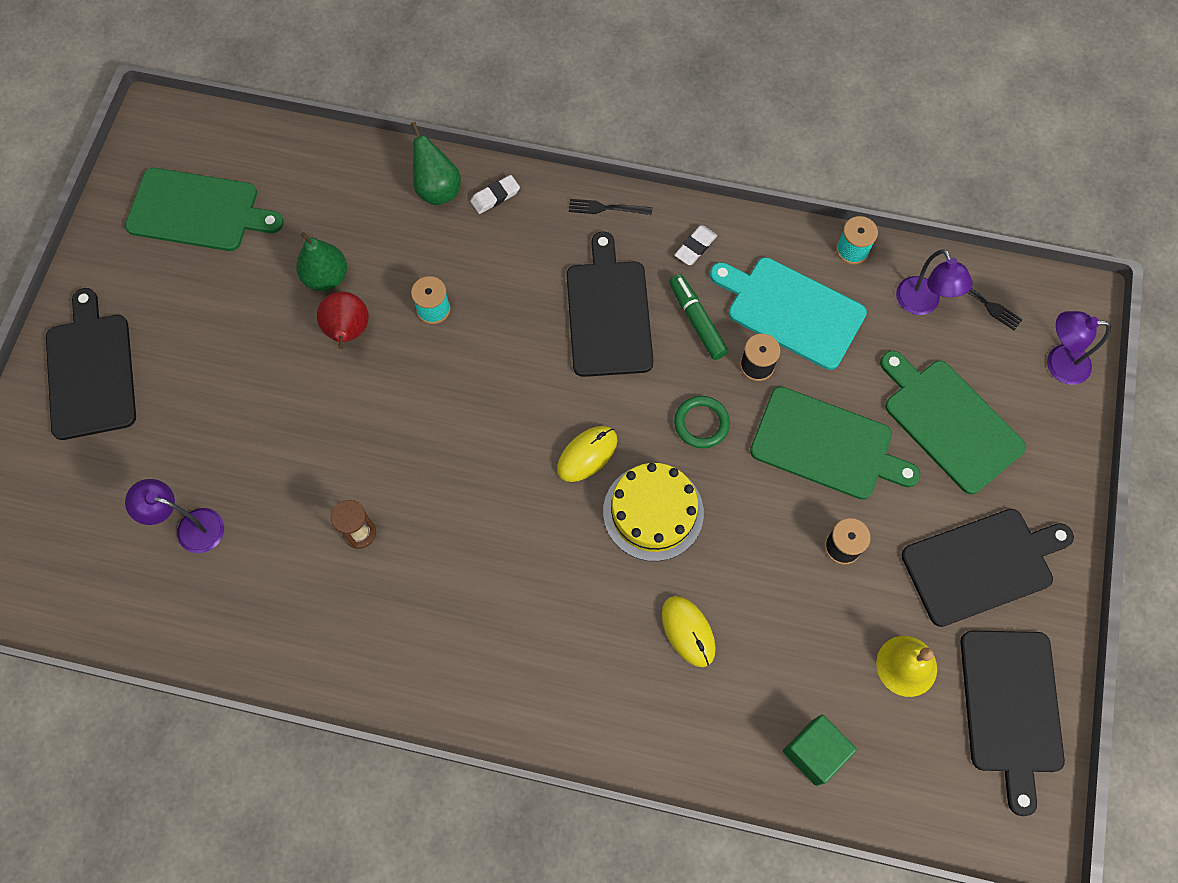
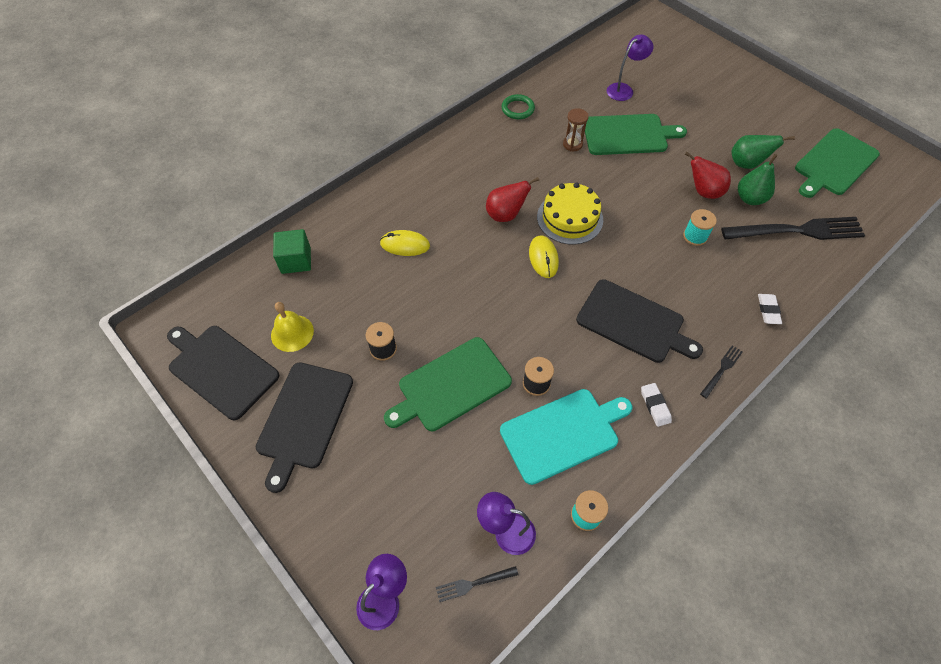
camera: 125 degrees right, 10 degrees down
black cutting board [46,288,136,440] -> none
green pear [411,122,461,205] -> green pear moved to [732,135,795,169]
yellow cake [603,463,704,561] -> yellow cake moved to [537,182,603,245]
green marker [669,274,728,360] -> none
green ring [674,396,730,448] -> green ring moved to [501,94,535,119]
green cutting board [880,351,1026,495] -> green cutting board moved to [585,114,687,155]
none -> red pear [486,177,539,222]
none -> black fork [721,217,865,240]

